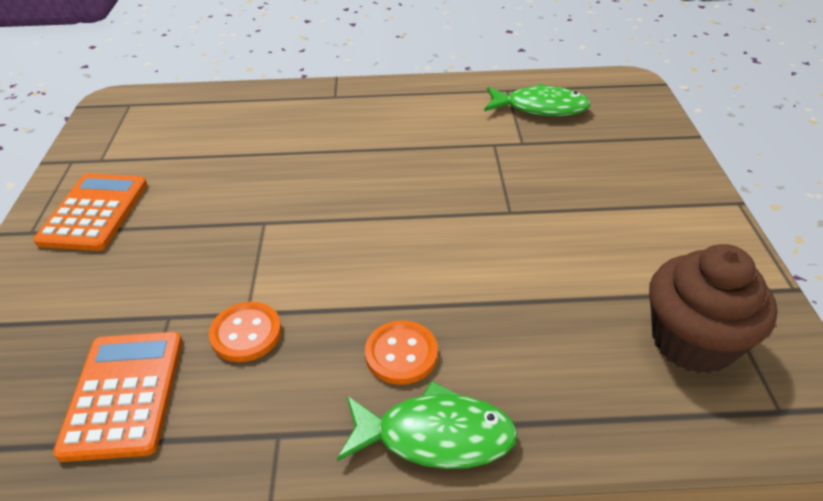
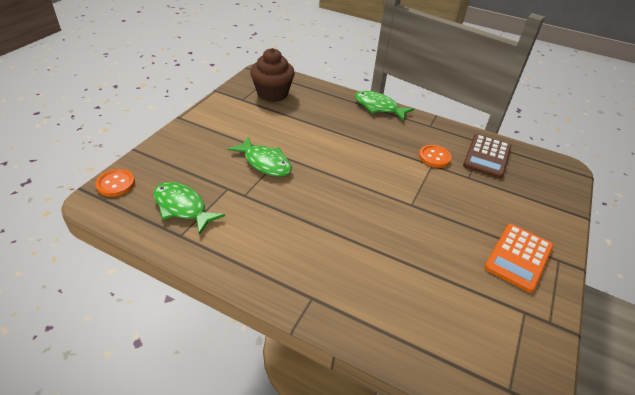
camera: 155 degrees left, 0 degrees up
orange calculator [53,332,182,462] -> brown calculator [463,134,511,179]
orange button [365,320,438,385] -> orange button moved to [95,169,135,197]
none -> green fish [228,136,292,177]

